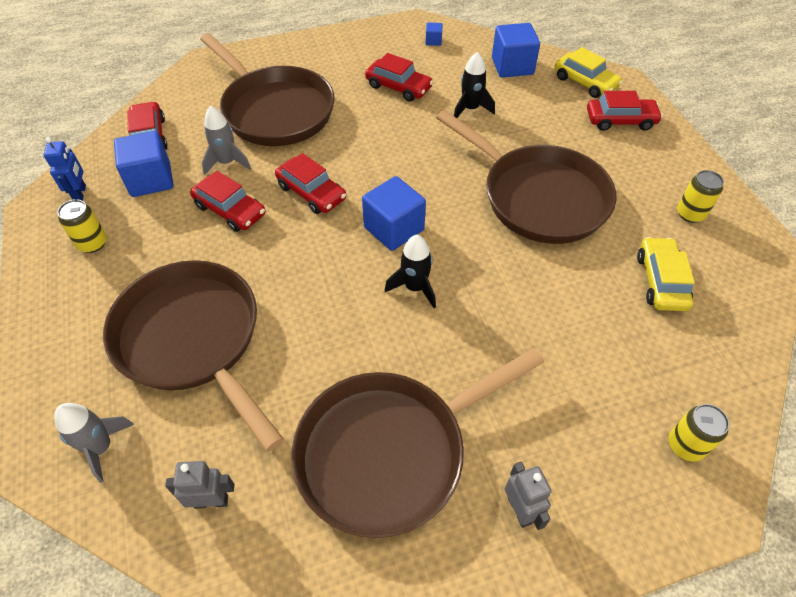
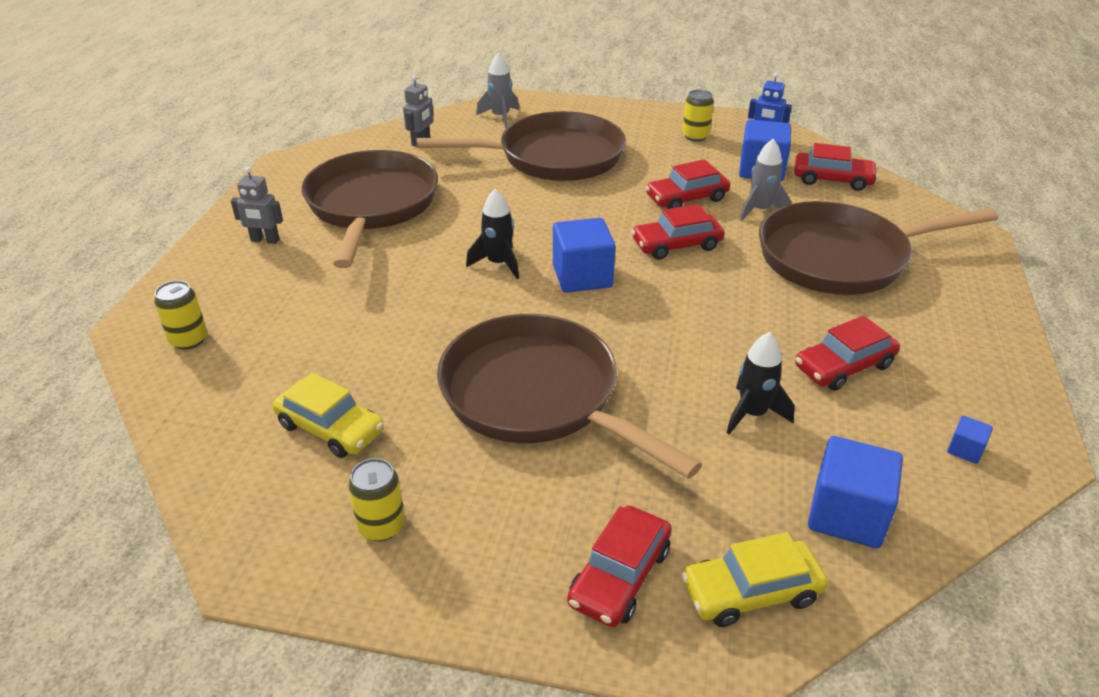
camera: 120 degrees right, 15 degrees down
brown pan [436,110,617,244] -> brown pan turned 60 degrees clockwise [437,314,702,479]

